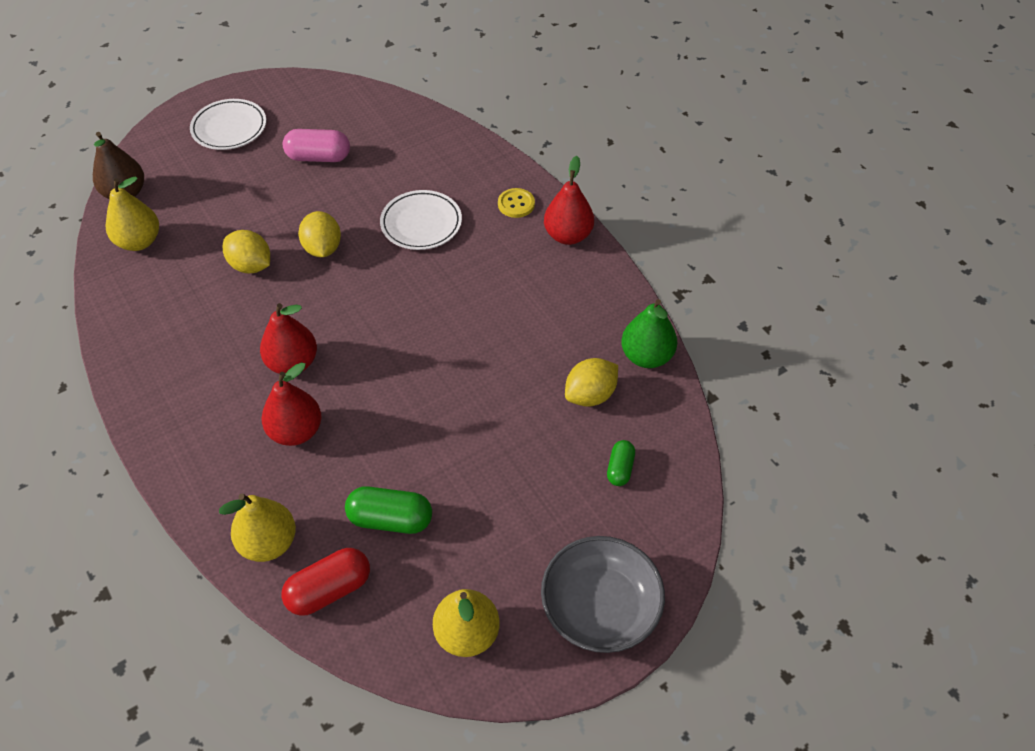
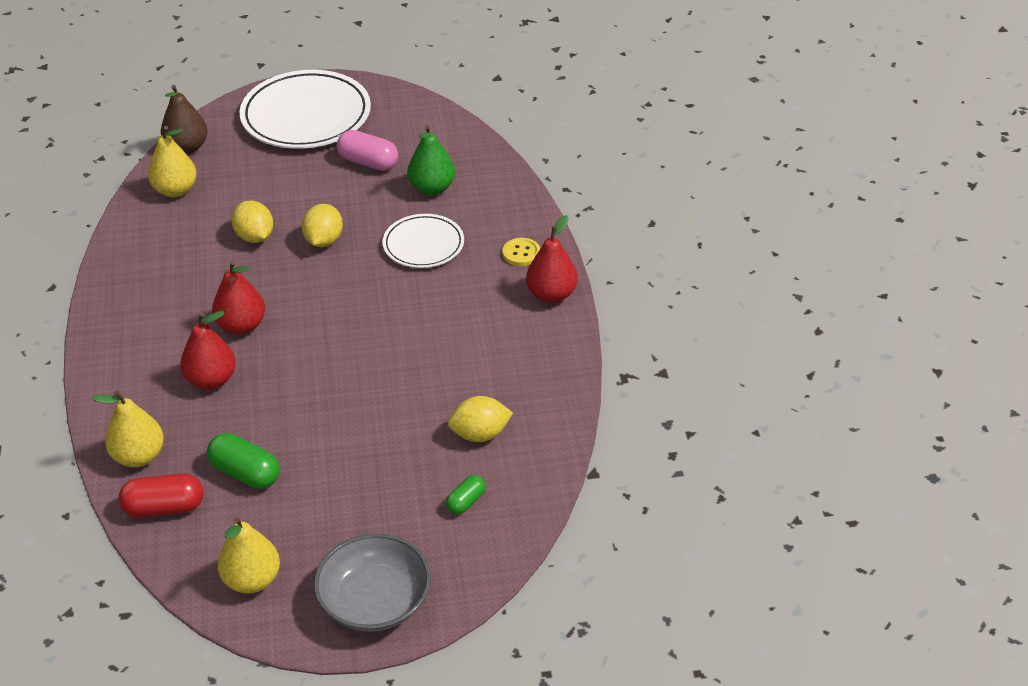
camera: 25 degrees right, 10 degrees down
white plate [190,99,266,150] -> white plate [240,70,371,149], size x1.76
green pear [621,299,677,368] -> green pear moved to [407,125,455,195]

